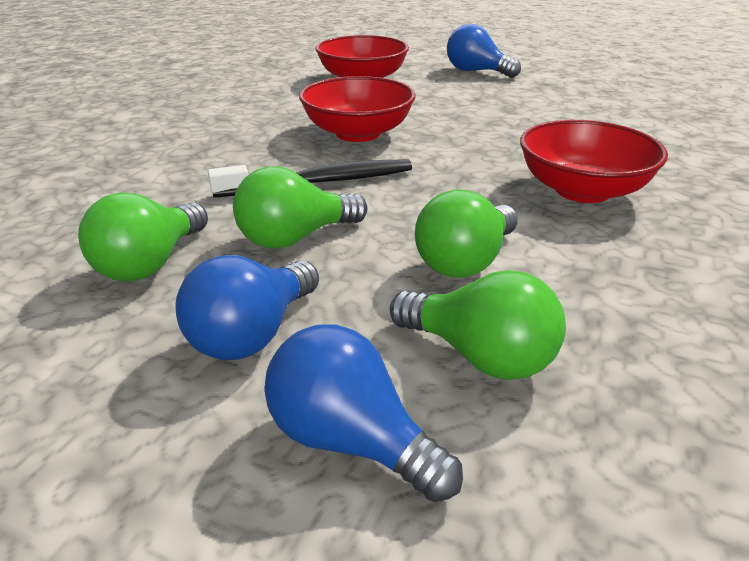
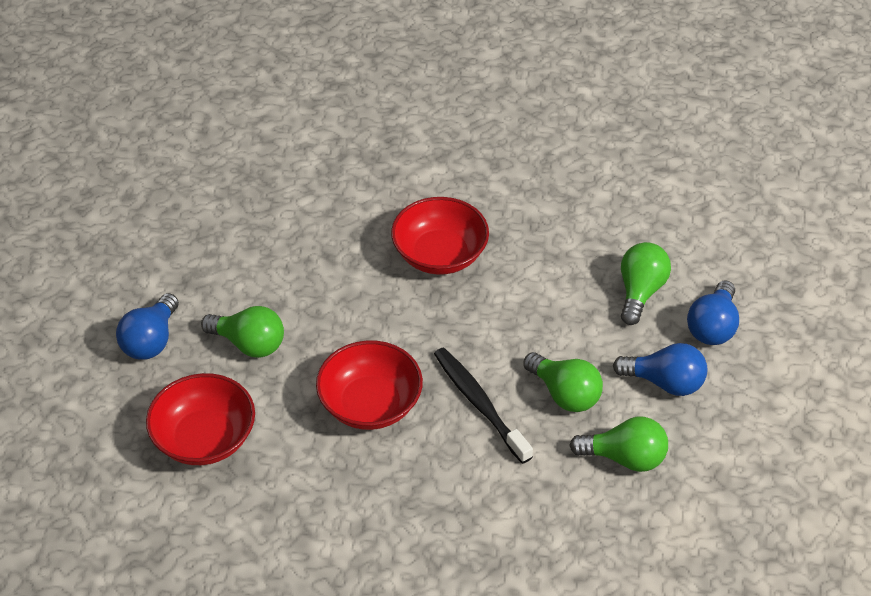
camera: 105 degrees left, 15 degrees up
green light bulb [415,189,518,278] -> green light bulb moved to [201,306,284,358]

